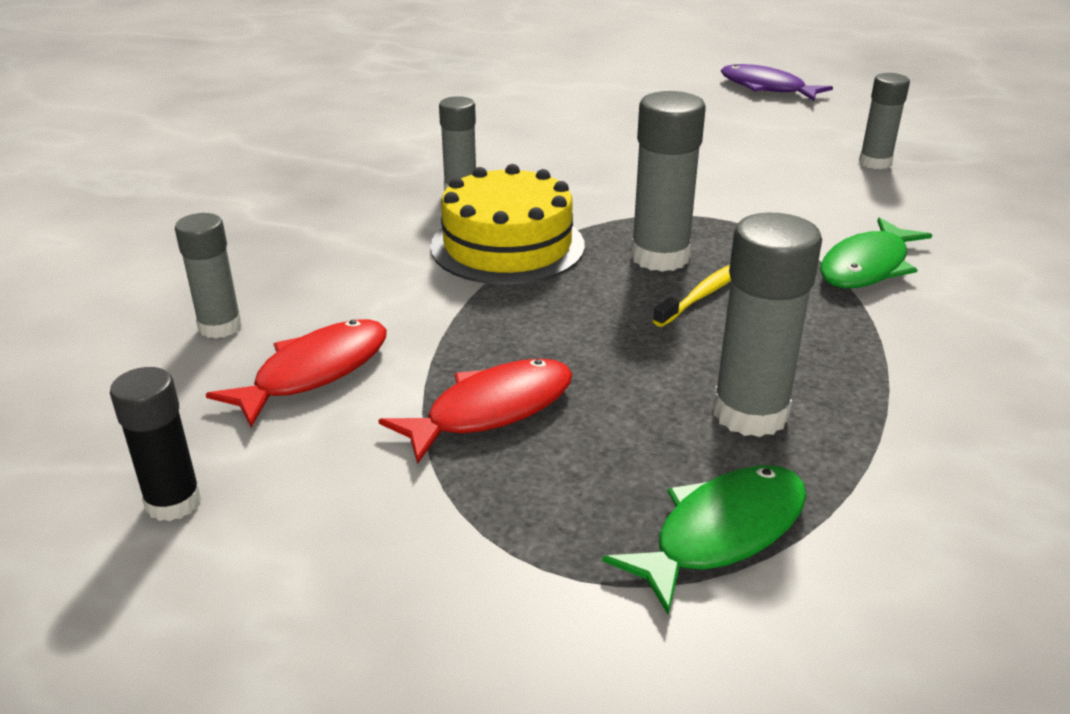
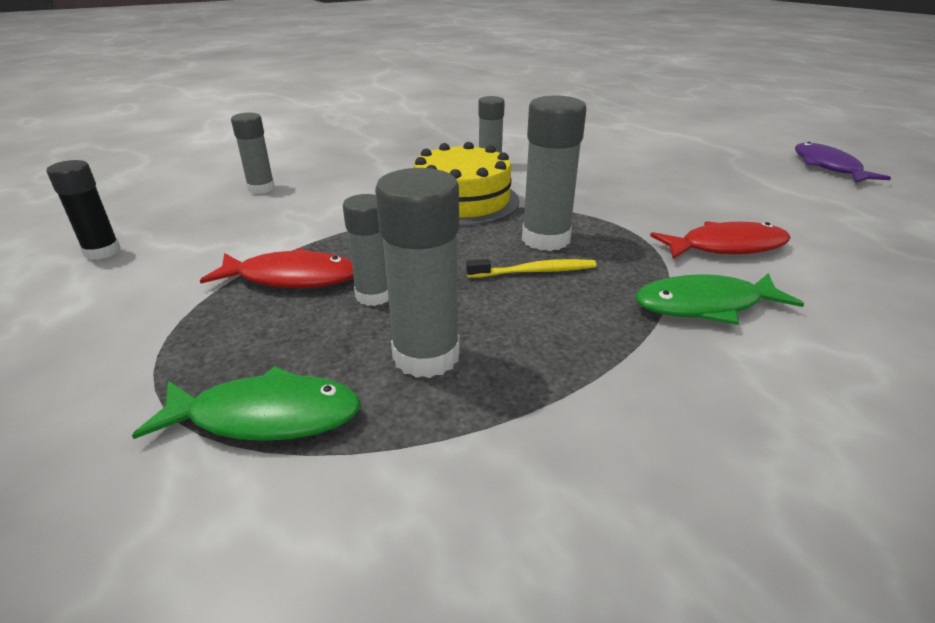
camera: 40 degrees right, 0 degrees up
red fish [206,319,387,427] -> red fish moved to [650,221,791,259]
grey glue stick [859,73,910,169] -> grey glue stick moved to [343,194,389,306]

